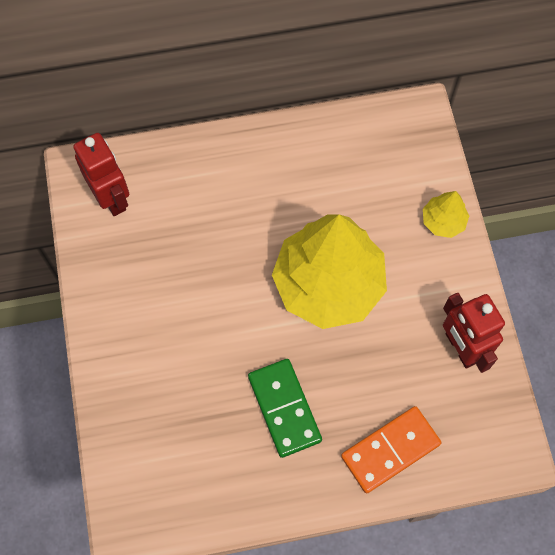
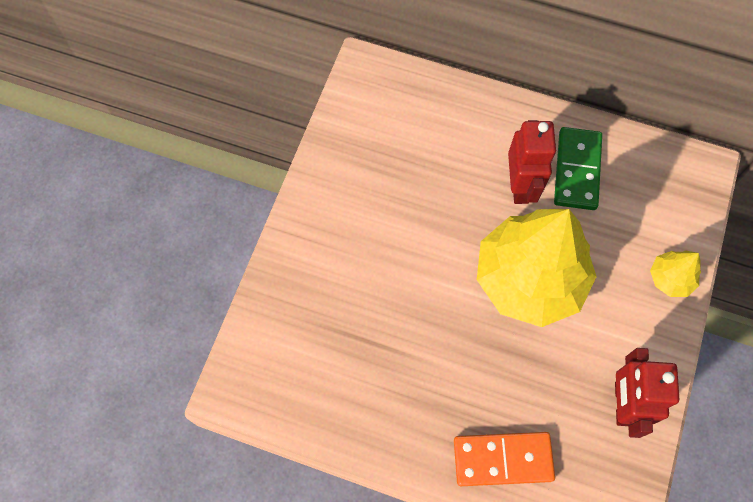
camera: 30 degrees right, 0 degrees up
red robot [73,133,129,216] -> red robot moved to [508,120,556,204]
green domino [248,359,322,458] -> green domino moved to [554,127,602,210]

